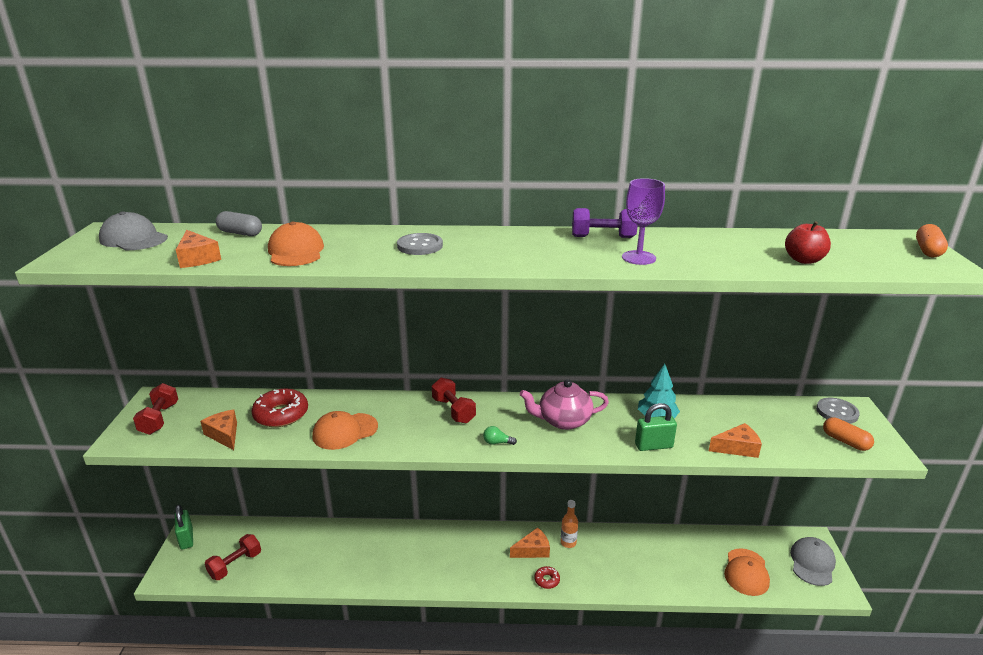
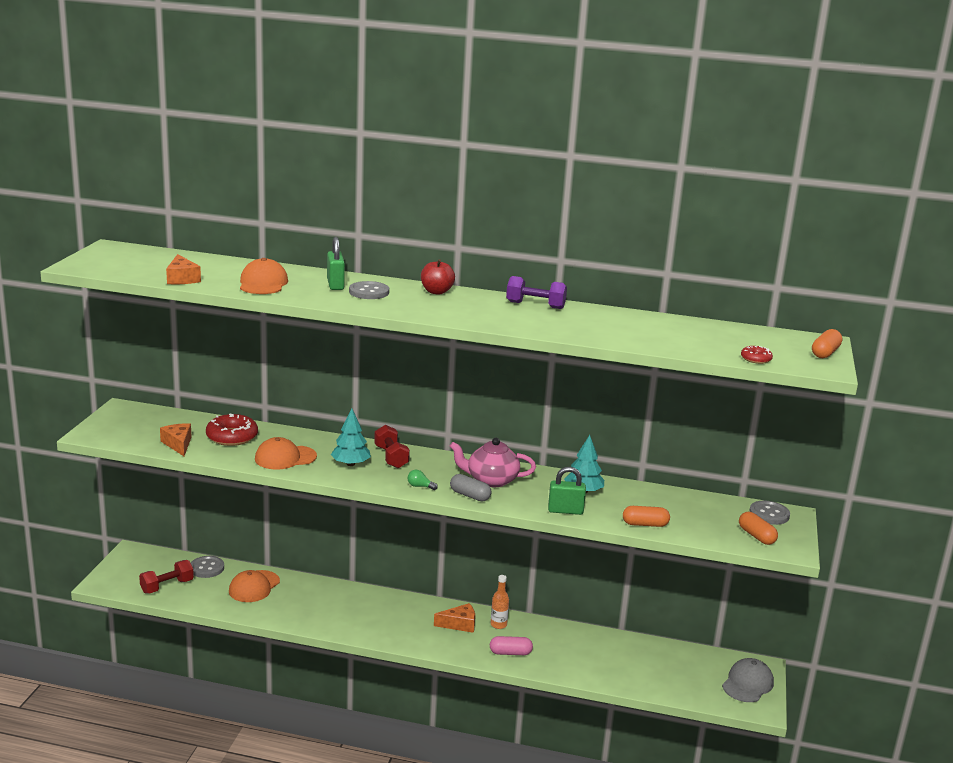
camera: 10 degrees right, 5 degrees down
grey cap [99,211,168,250] -> none
red dumbbell [133,383,178,435] -> none
green padlock [175,505,193,550] -> green padlock moved to [327,237,345,290]
grey capsule [216,211,262,236] -> grey capsule moved to [450,474,492,502]
red donut [534,566,560,589] -> red donut moved to [741,346,773,364]
purple goblet [622,178,665,265] -> none
orange cheese [709,423,762,458] -> orange capsule [623,506,670,527]
orange cap [724,548,770,596] -> orange cap moved to [229,570,280,602]
red apple [785,221,831,264] -> red apple moved to [421,259,455,294]
none -> grey button [191,556,224,578]
none -> turquoise tree [331,409,371,466]
none -> pink capsule [490,636,533,655]

